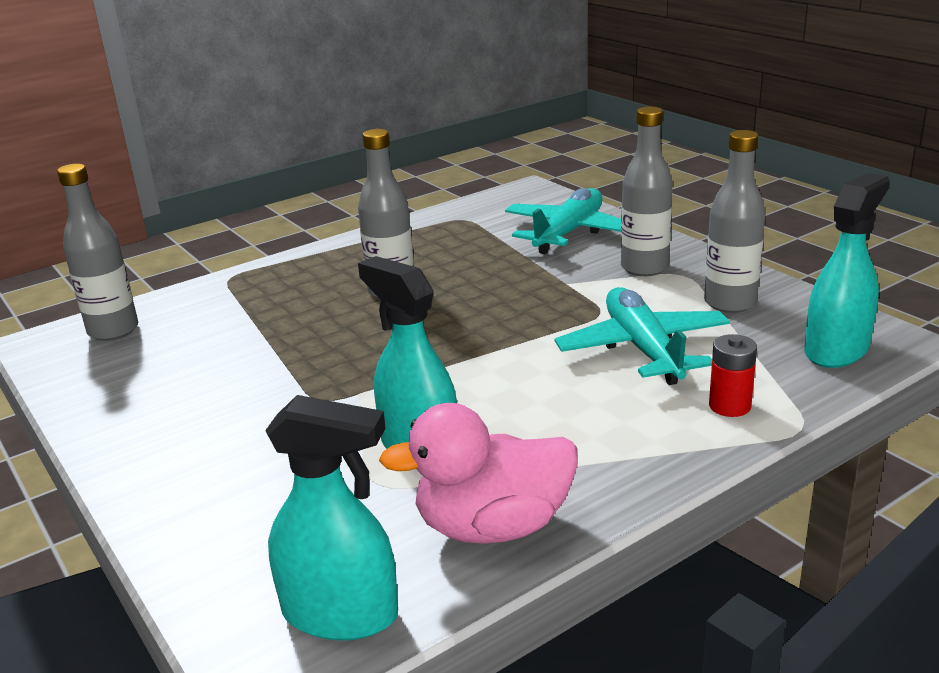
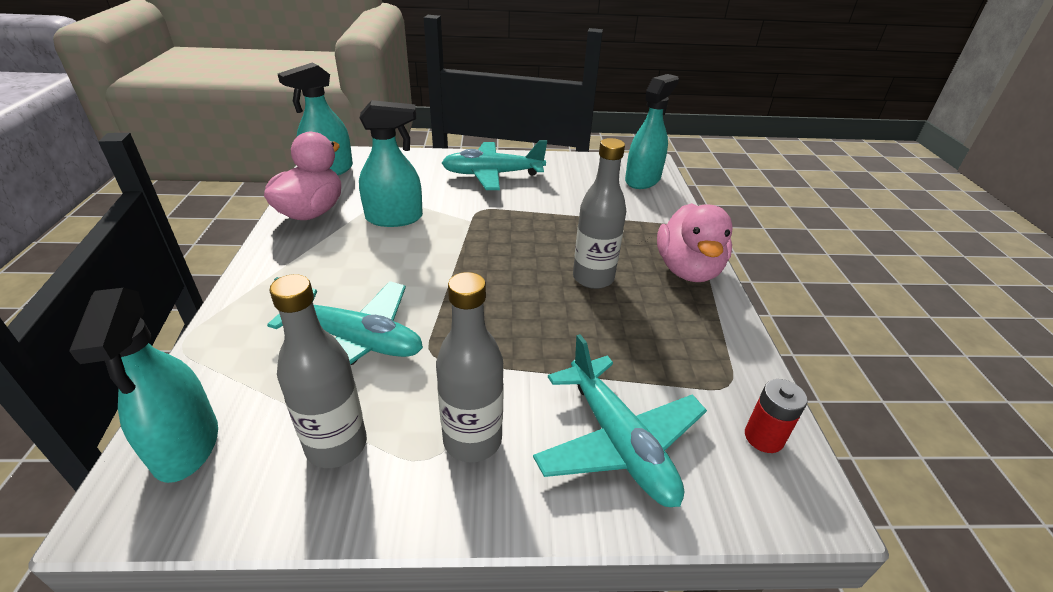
camera: 120 degrees right, 10 degrees up
grey bottle [57,164,138,341] -> turquoise spray bottle [625,74,679,189]
red battery [709,334,757,417] -> red battery moved to [745,379,808,453]
none -> turquoise plane [442,140,547,190]
none -> pink duck [657,203,733,282]

